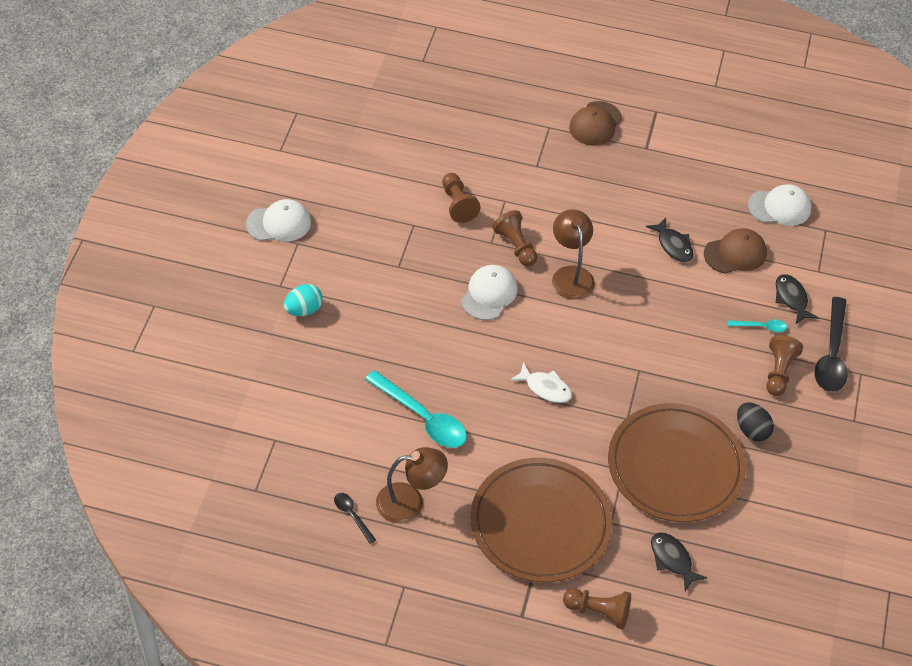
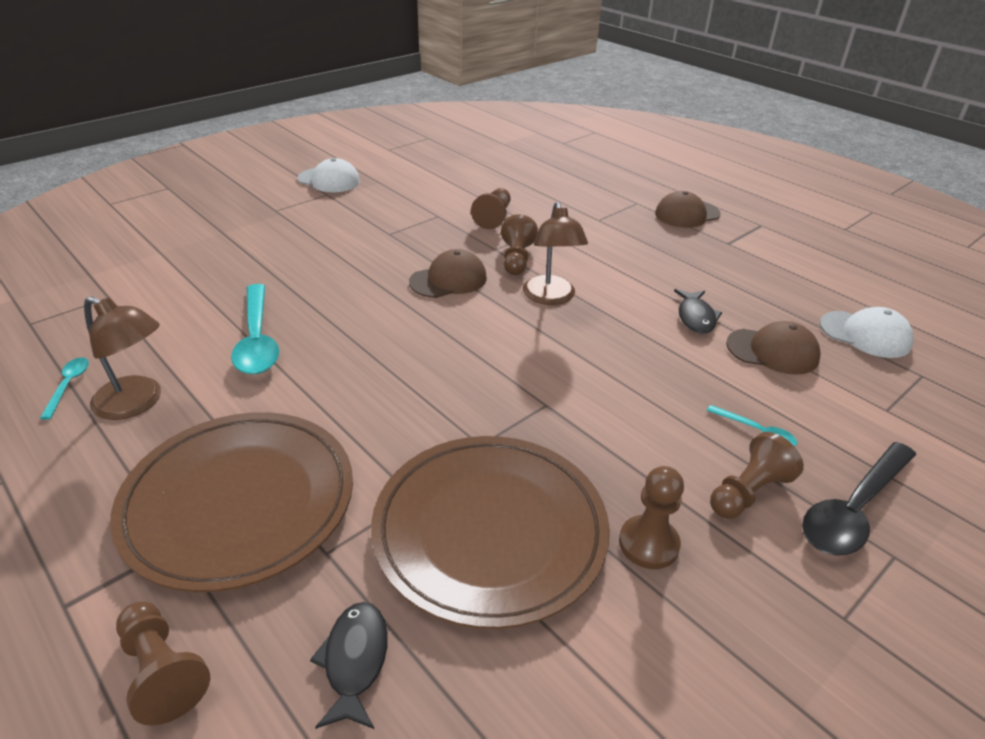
camera: 35 degrees right, 15 degrees down
turquoise egg [284,284,323,316] -> none
black spoon [334,493,376,544] -> turquoise spoon [40,357,89,419]
white cap [461,265,518,320] -> brown cap [409,249,487,298]
white fish [510,362,572,403] -> none
brown lamp [552,209,595,300] -> brown lamp turned 150 degrees clockwise [523,202,588,305]
black egg [737,402,774,441] -> brown pawn [619,466,684,569]
black fish [775,274,818,324] -> none

